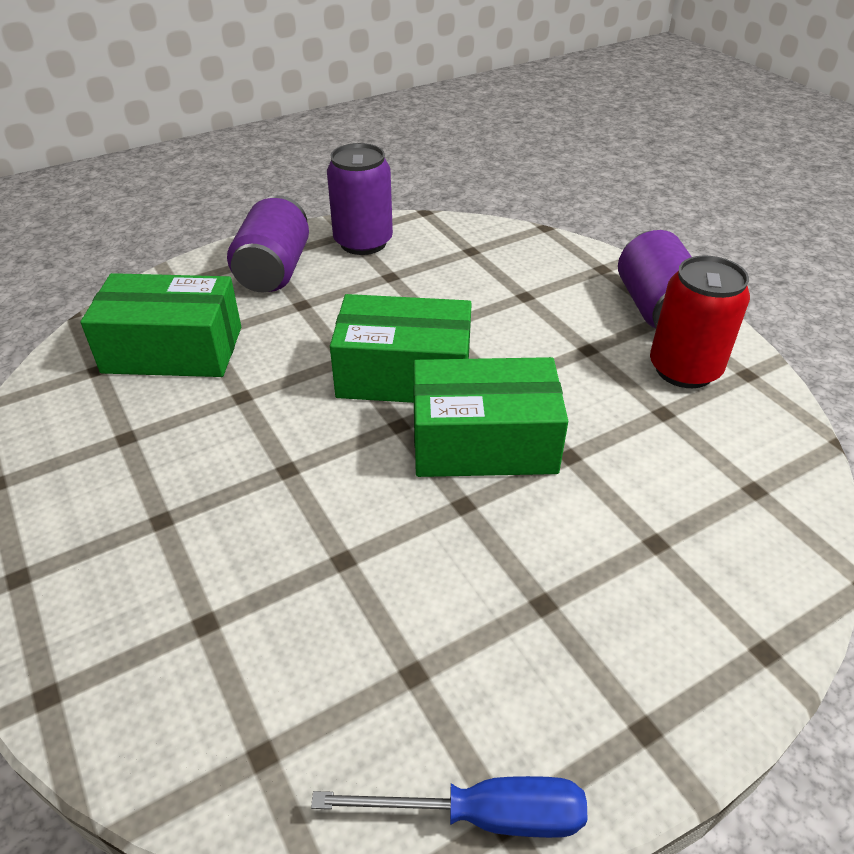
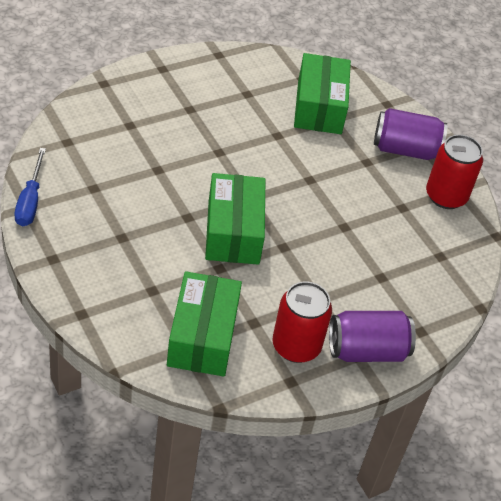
camera: 85 degrees right, 5 degrees up
purple can [327,143,393,255] -> red can [426,135,483,209]
green box [330,294,472,403] -> green box moved to [167,271,242,377]

